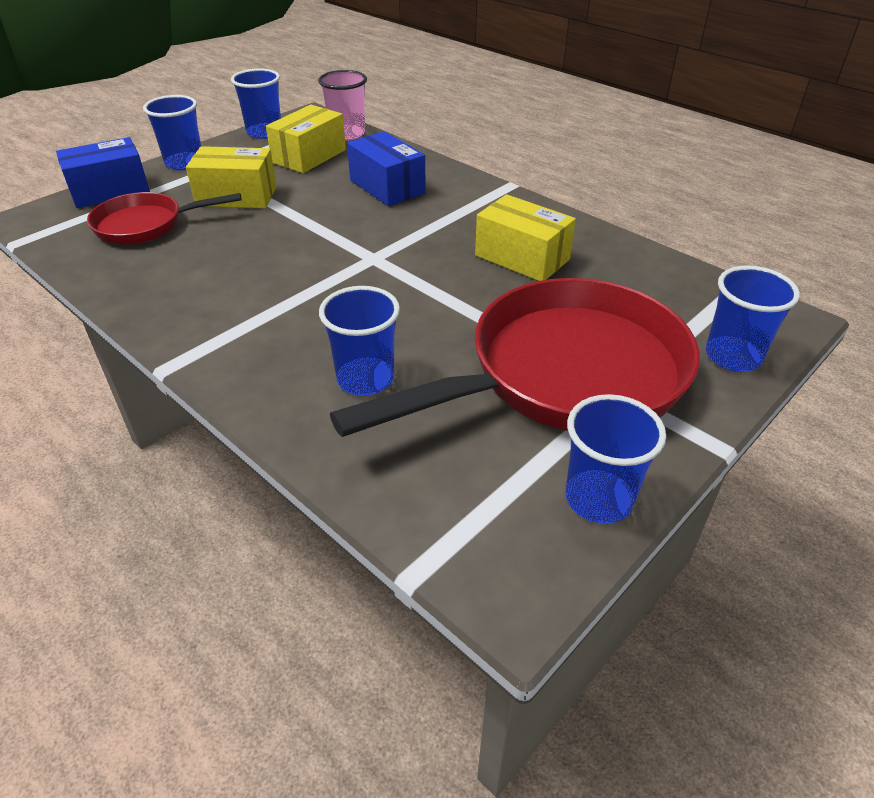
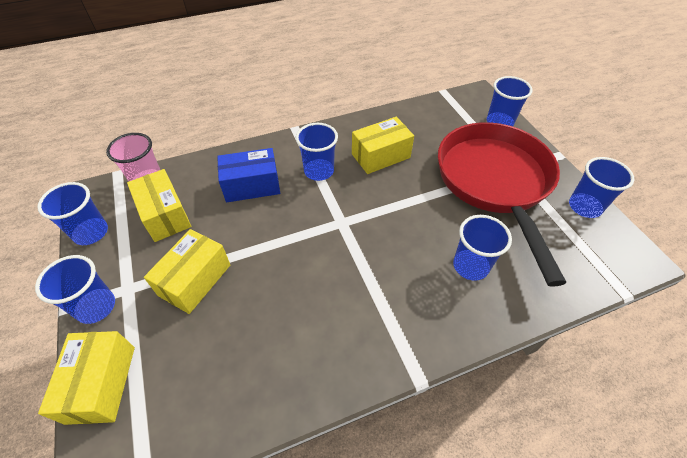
camera: 65 degrees left, 10 degrees up
blue box [56,137,150,208] -> yellow box [38,331,135,425]
red pan [87,192,242,245] -> none
none -> blue cup [296,123,338,181]

